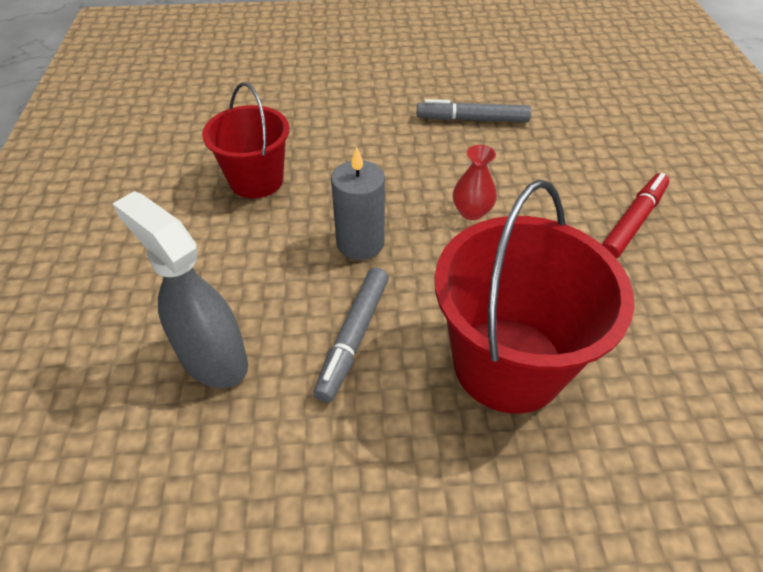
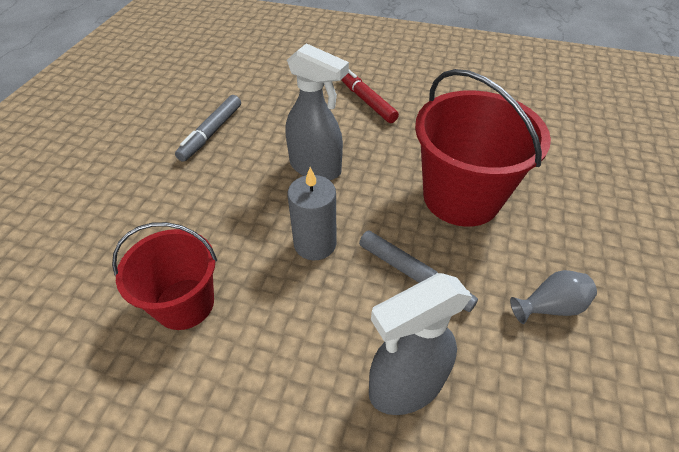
camera: 70 degrees left, 0 degrees up
red vase [453,145,497,220] -> grey spray bottle [286,43,349,180]
none -> grey vase [510,270,597,324]

